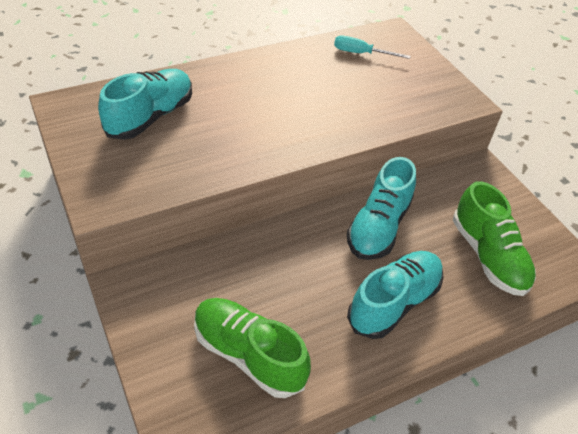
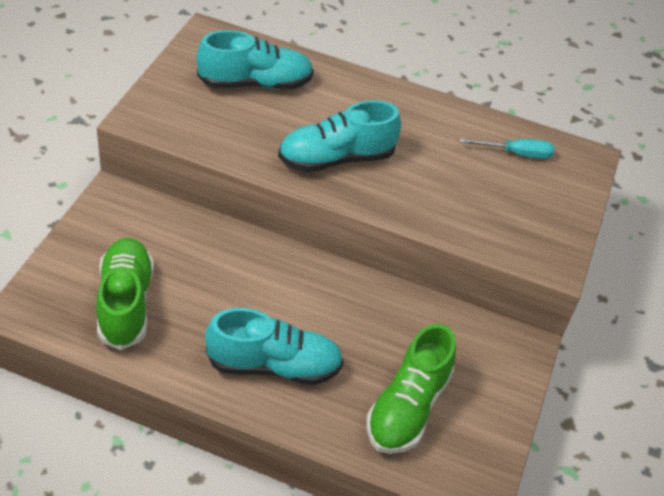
camera: 45 degrees right, 0 degrees up
turquoise screwdriver [334,36,411,59] -> turquoise screwdriver turned 120 degrees clockwise [460,138,554,159]
turquoise shoe [347,157,416,260] -> turquoise shoe moved to [278,100,401,172]

